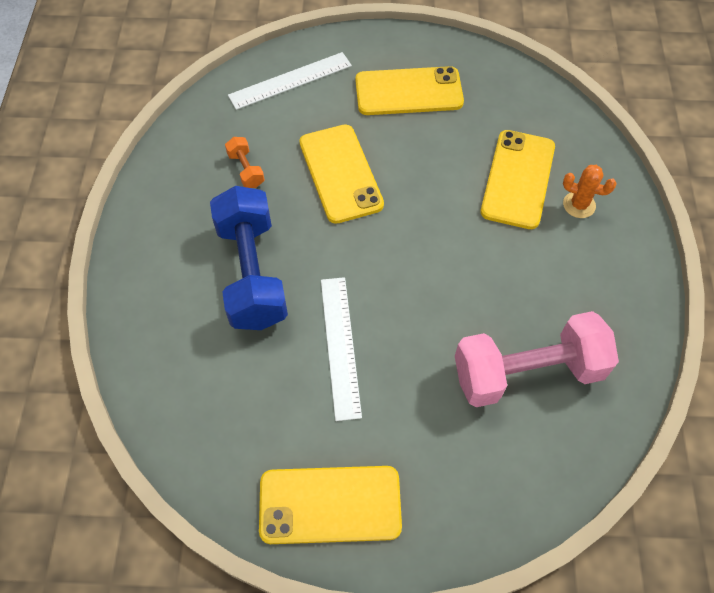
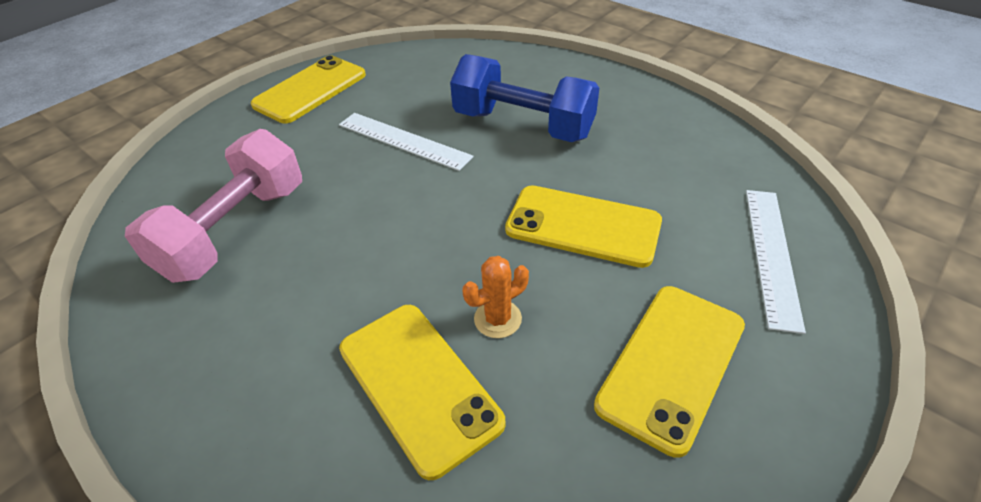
camera: 130 degrees right, 15 degrees down
orange dumbbell [225,137,265,188] -> none
orange cactus [563,165,617,218] -> orange cactus moved to [462,256,529,338]

